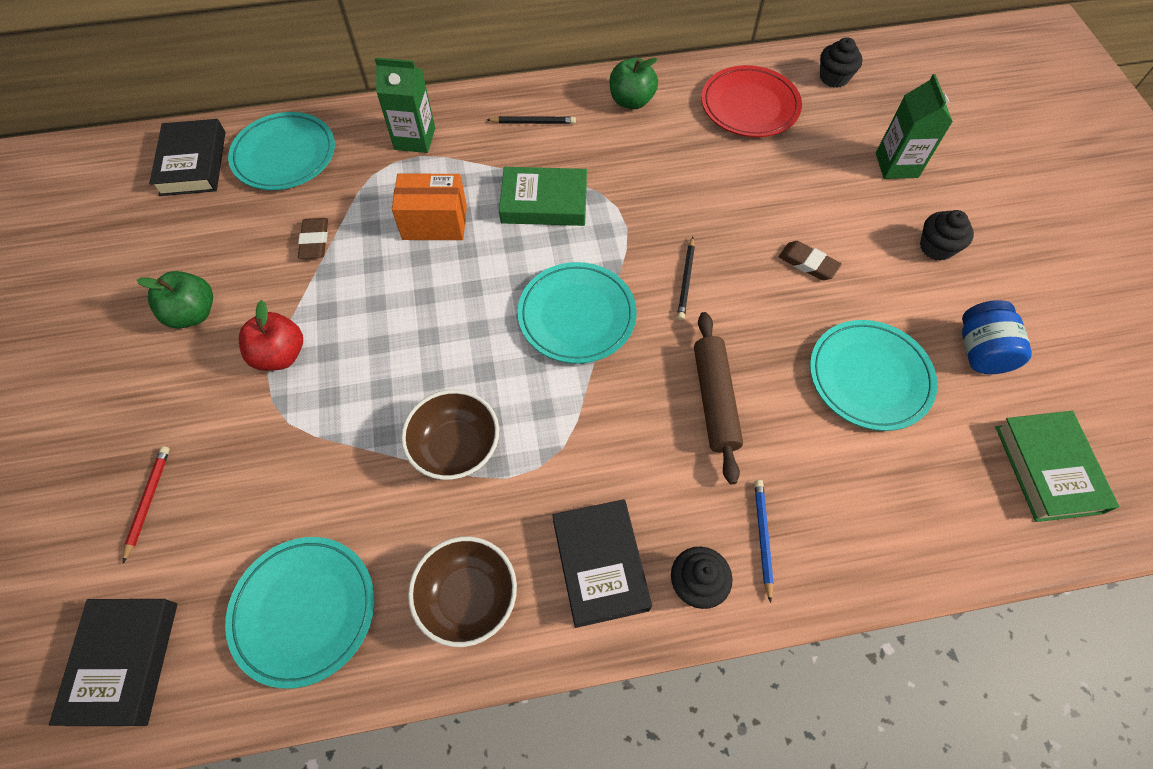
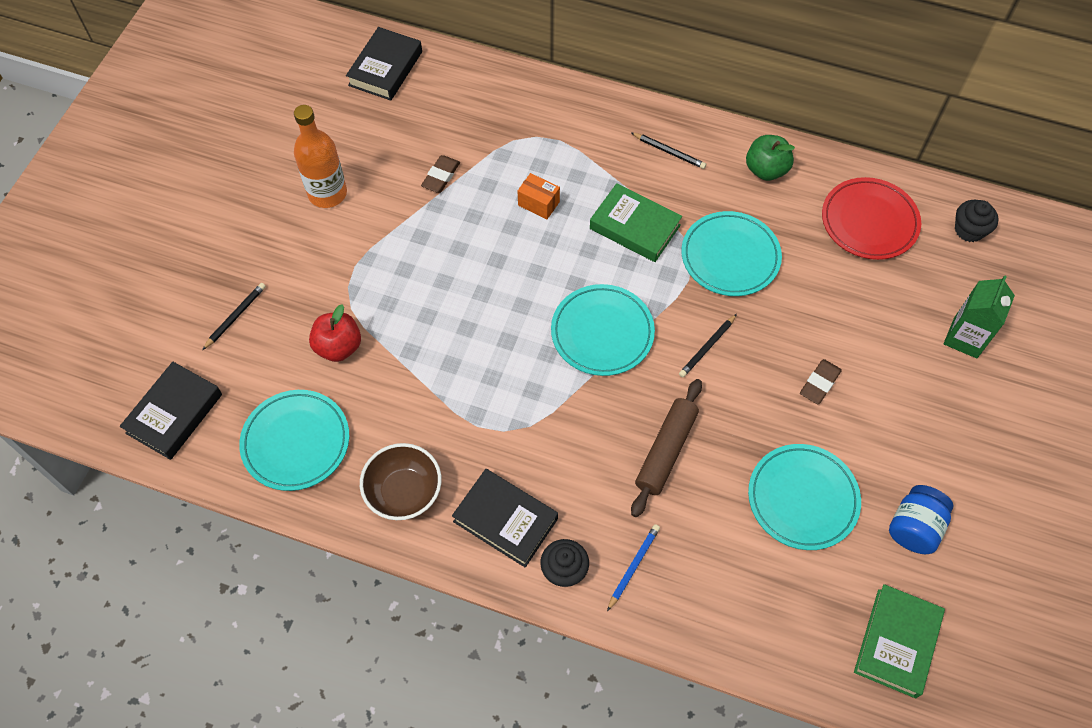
camera: 30 degrees right, 0 degrees up
red pencil [123,446,170,563] -> black pencil [202,283,266,350]
green apple [137,271,213,328] -> orange bottle [294,105,347,208]
turquoise plate [228,112,335,190] -> turquoise plate moved to [681,211,782,296]
red apple [239,300,303,371] -> red apple moved to [309,304,361,362]
green carton [375,58,435,153] -> none
orange box [392,174,467,240] -> orange box [518,173,560,219], size x0.63
brown bowl [401,389,499,480] -> none
black book [552,499,652,628] -> black book turned 75 degrees counterclockwise [452,469,558,567]
brown eraser [778,241,841,280] -> brown eraser turned 60 degrees clockwise [800,359,842,404]
black cupcake [920,210,974,261] -> none

